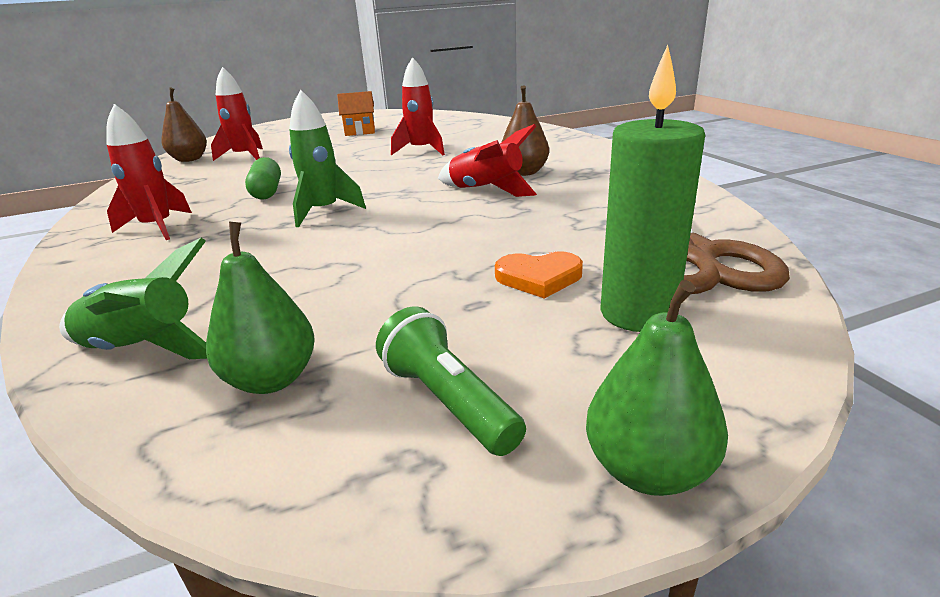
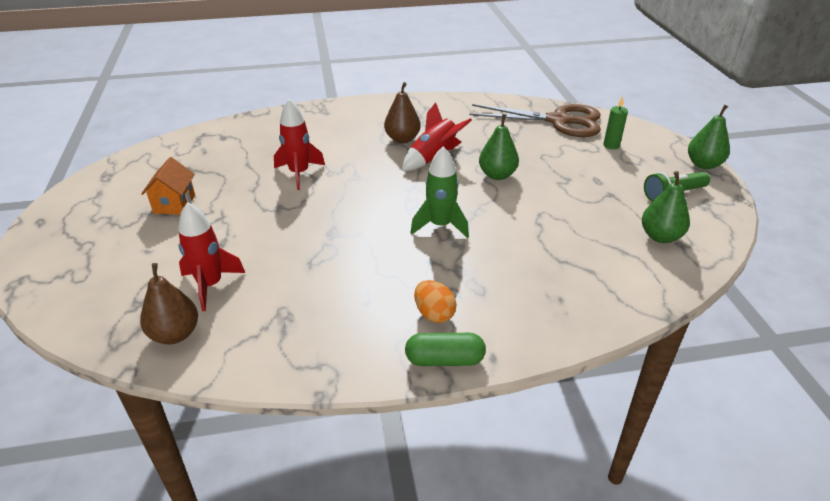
camera: 80 degrees left, 10 degrees up
green rocket [59,238,207,359] -> none
red rocket [106,104,192,240] -> orange egg [414,280,457,323]
green capsule [245,157,281,199] -> green capsule moved to [405,333,486,366]
orange heart [495,251,583,299] -> none
green candle [600,45,705,332] -> green candle [603,96,628,149], size x0.52
none -> green pear [479,114,519,180]

